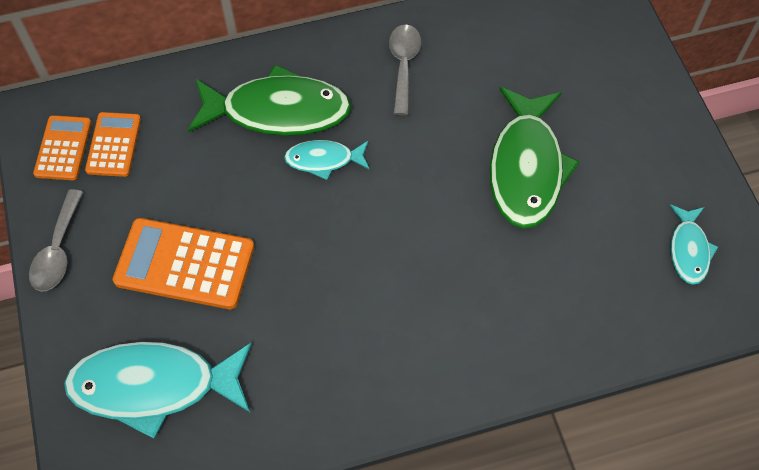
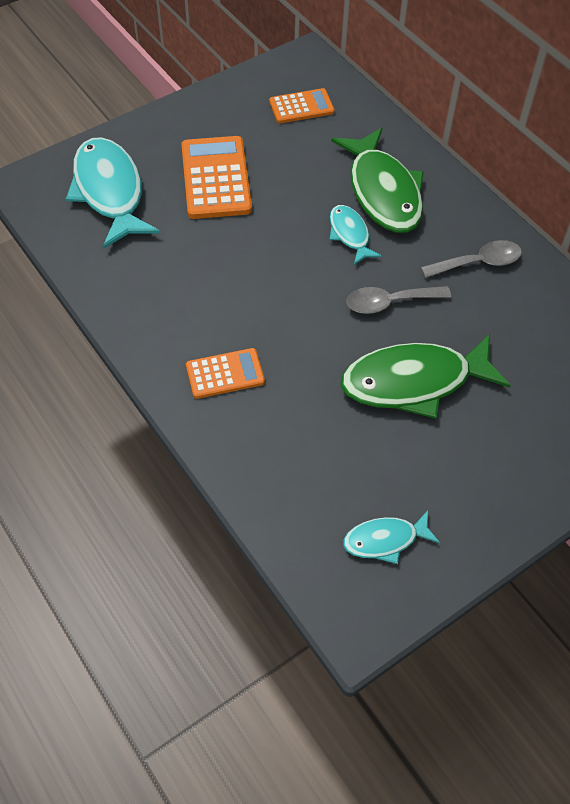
camera: 70 degrees right, 5 degrees down
grey spoon [29,189,83,292] -> grey spoon moved to [347,286,451,314]
orange calculator [33,115,92,180] -> orange calculator moved to [186,348,265,399]

